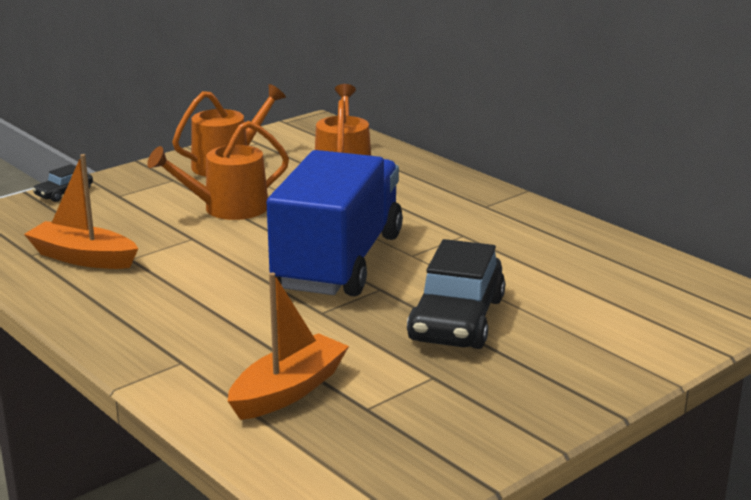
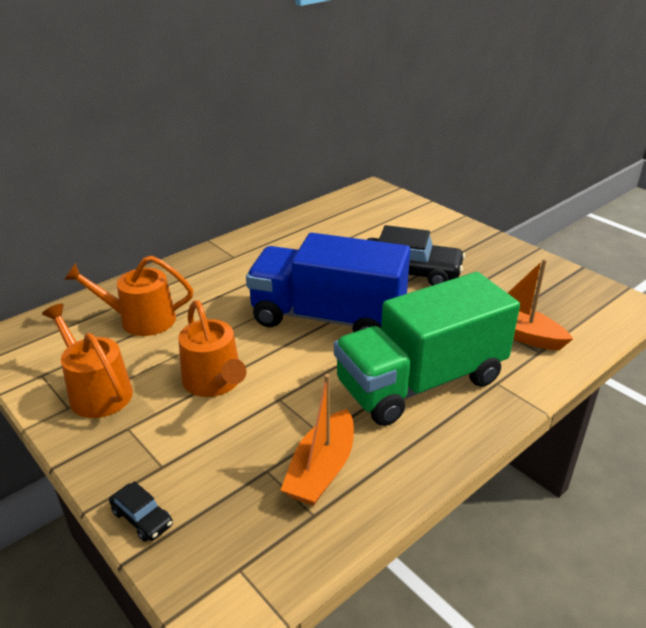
camera: 90 degrees left, 10 degrees up
none -> green truck [334,272,520,426]

